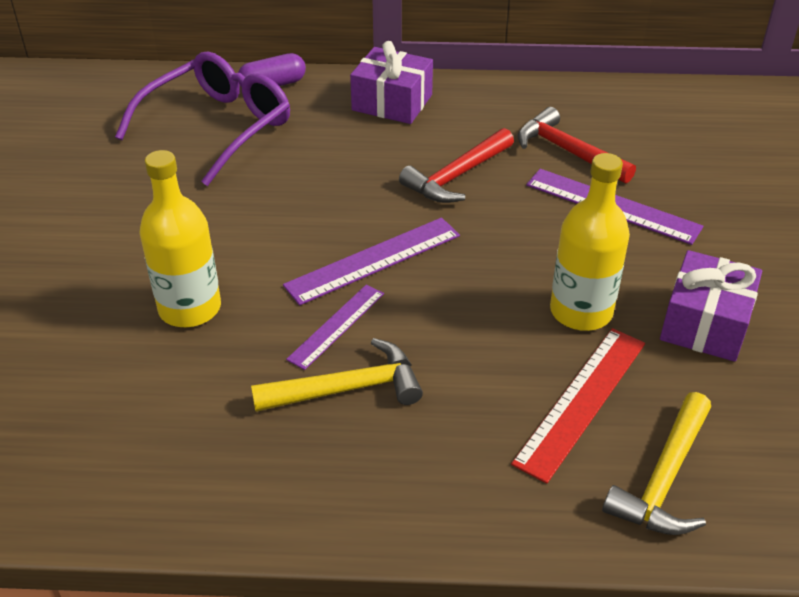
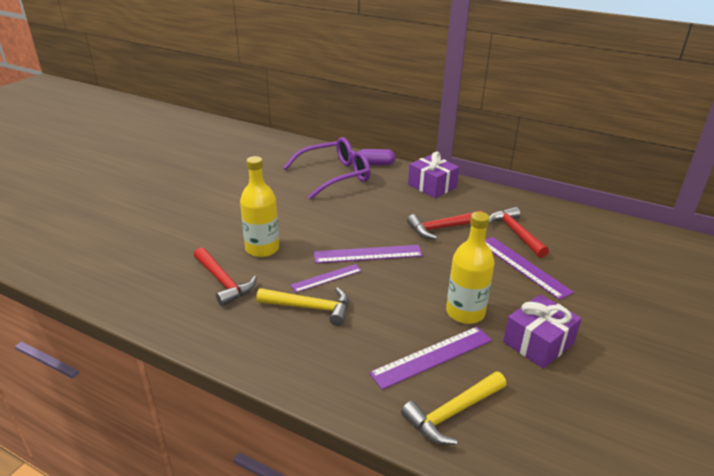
camera: 25 degrees right, 10 degrees down
red ruler [511,328,645,484] -> purple ruler [369,326,492,390]
none -> red hammer [194,247,257,306]

